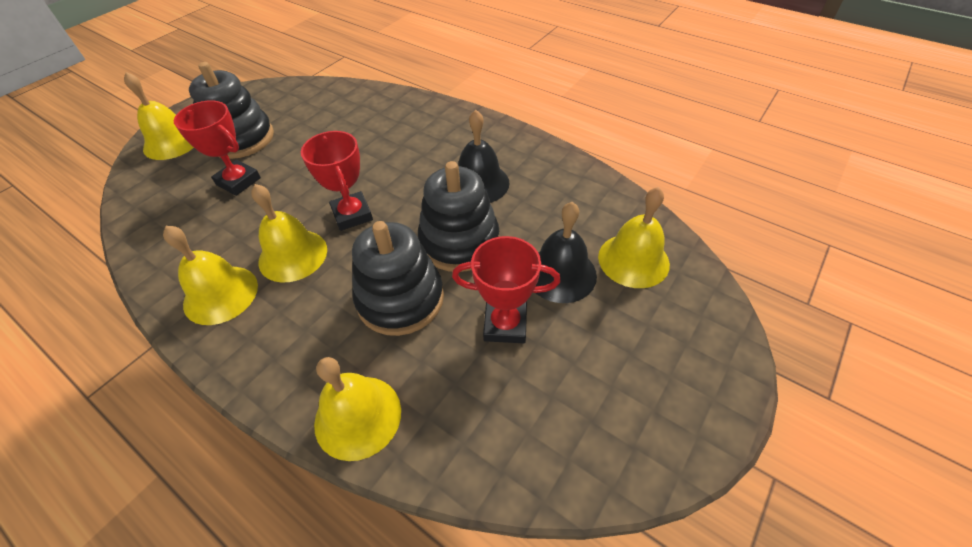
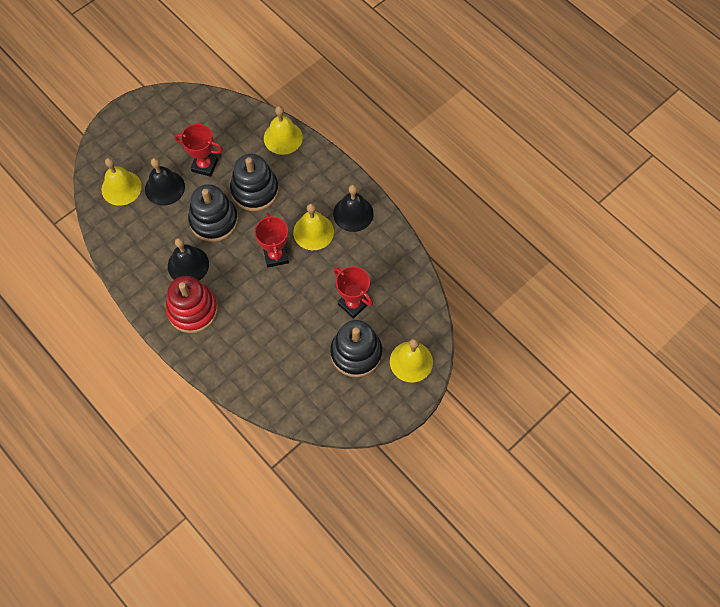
camera: 170 degrees left, 15 degrees up
yellow bell [163,226,258,325] -> black bell [333,184,374,232]
none -> red stacking toy [166,276,218,333]

